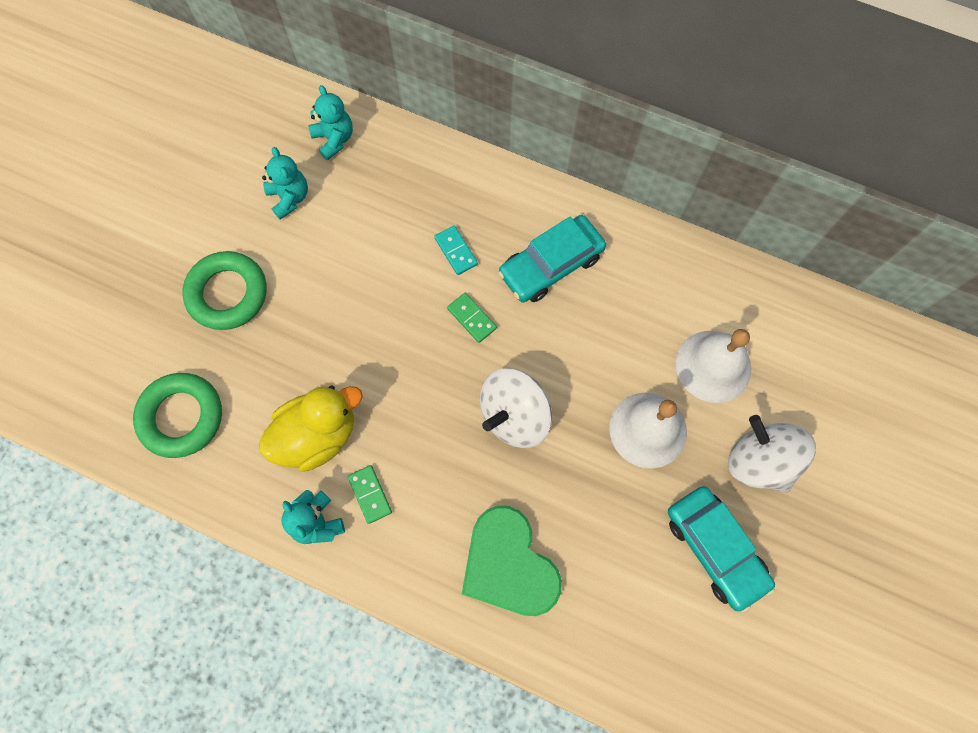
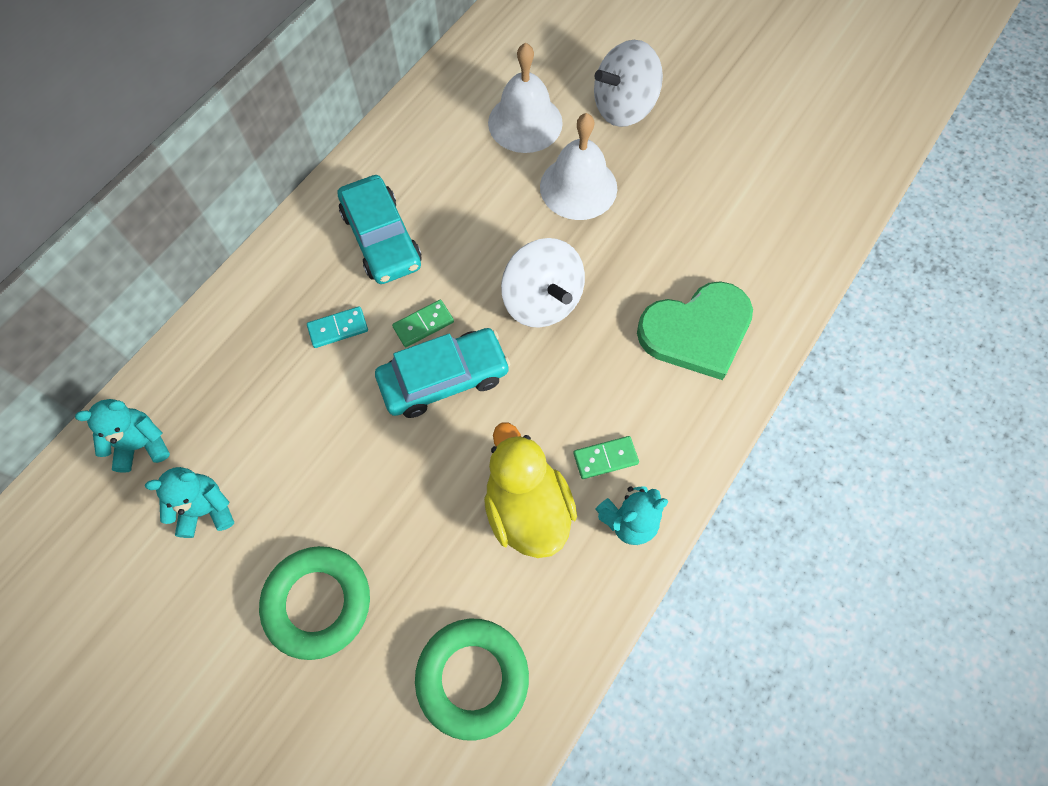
camera: 80 degrees left, 5 degrees down
turquoise car [668,486,775,613] -> turquoise car moved to [375,328,510,418]

